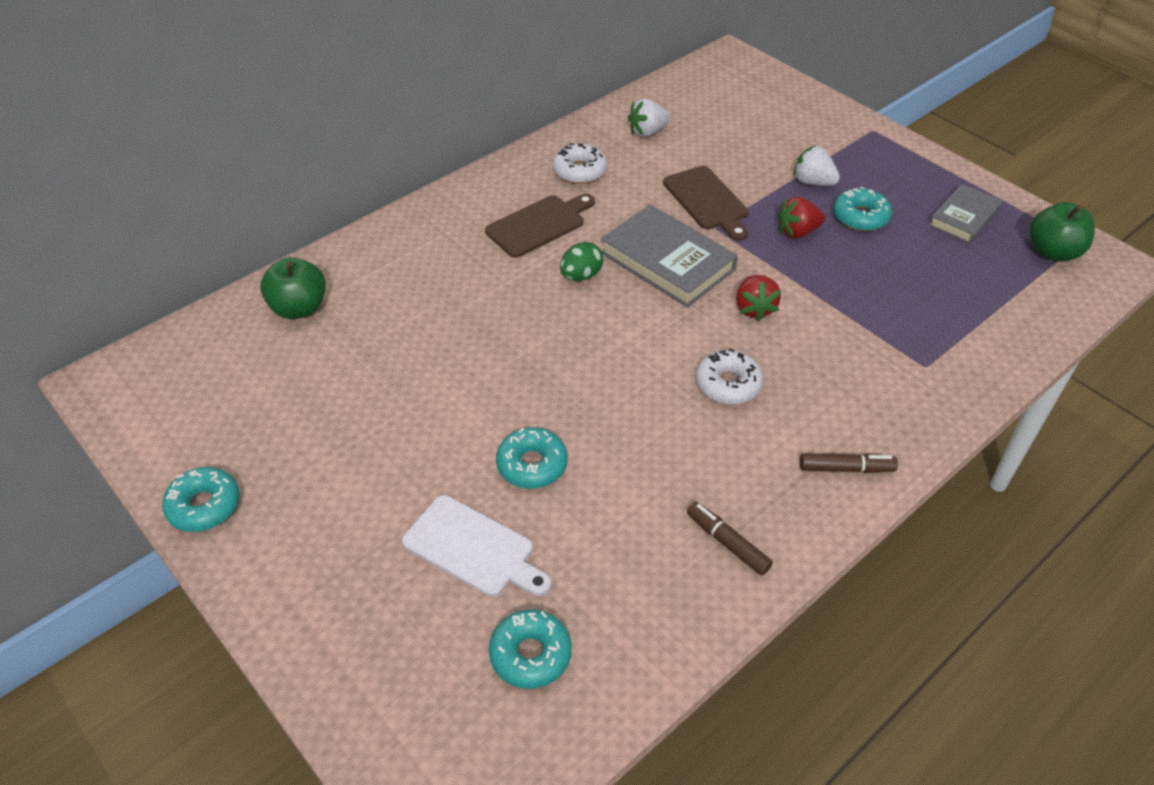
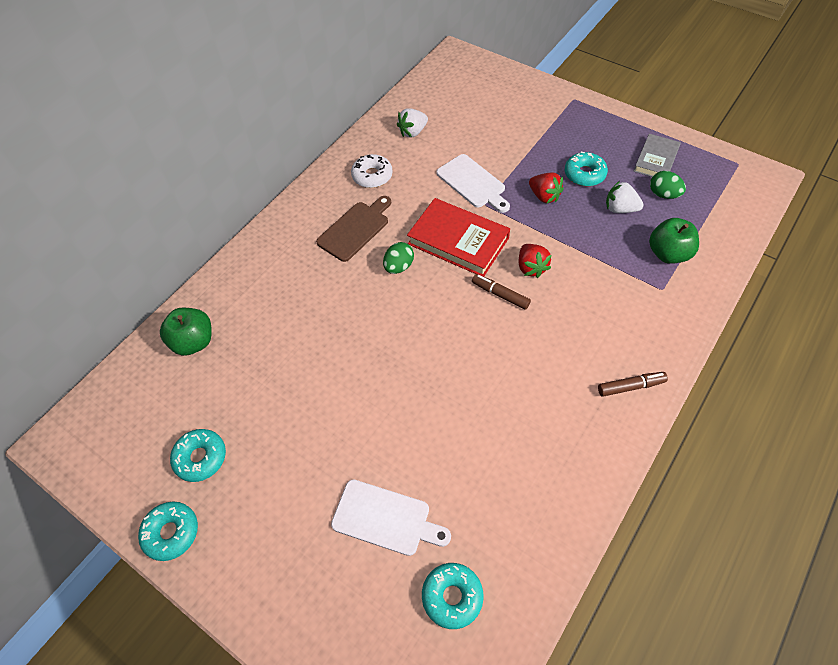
camera: 10 degrees left, 10 degrees up
turquoise donut [496,427,568,489] -> turquoise donut moved to [170,429,226,482]
grey book [601,205,738,307] -> red book [407,198,510,277]
brown cutting board [663,166,748,241] -> white cutting board [436,154,510,213]
brown marker [687,502,773,575] -> brown marker moved to [472,274,531,310]
white donut [695,348,763,404] -> none
red strawberry [777,197,825,239] -> red strawberry turned 105 degrees counterclockwise [529,172,564,203]
white strawberry [794,145,840,186] -> white strawberry moved to [606,181,644,213]
green apple [1030,202,1095,261] -> green apple moved to [649,218,699,264]
none -> green egg [650,171,686,199]

